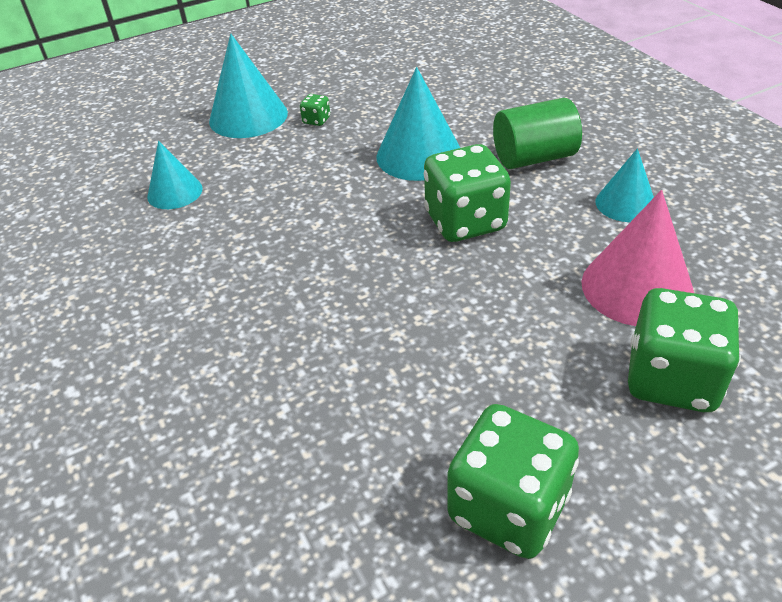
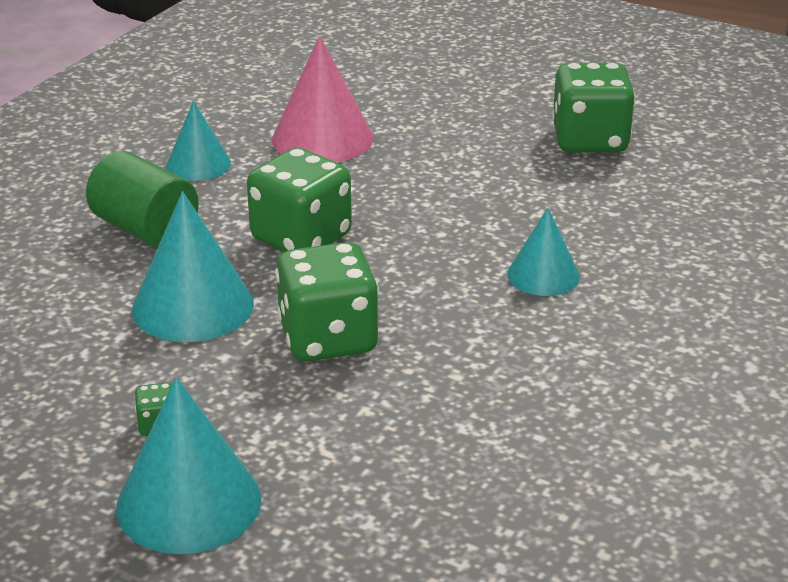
camera: 125 degrees left, 10 degrees down
turquoise cone [147,141,203,209] -> turquoise cone moved to [507,208,580,296]
green dice [628,288,741,412] -> green dice moved to [275,242,379,361]

